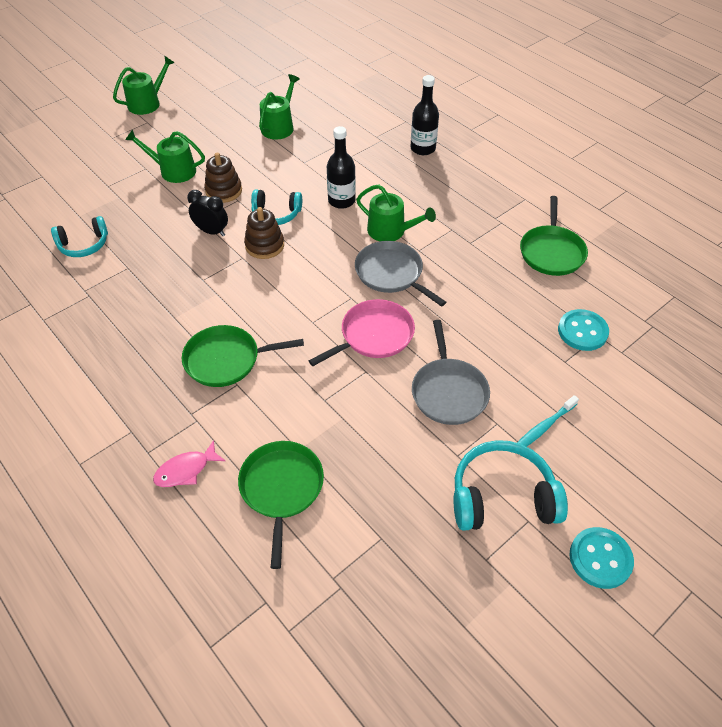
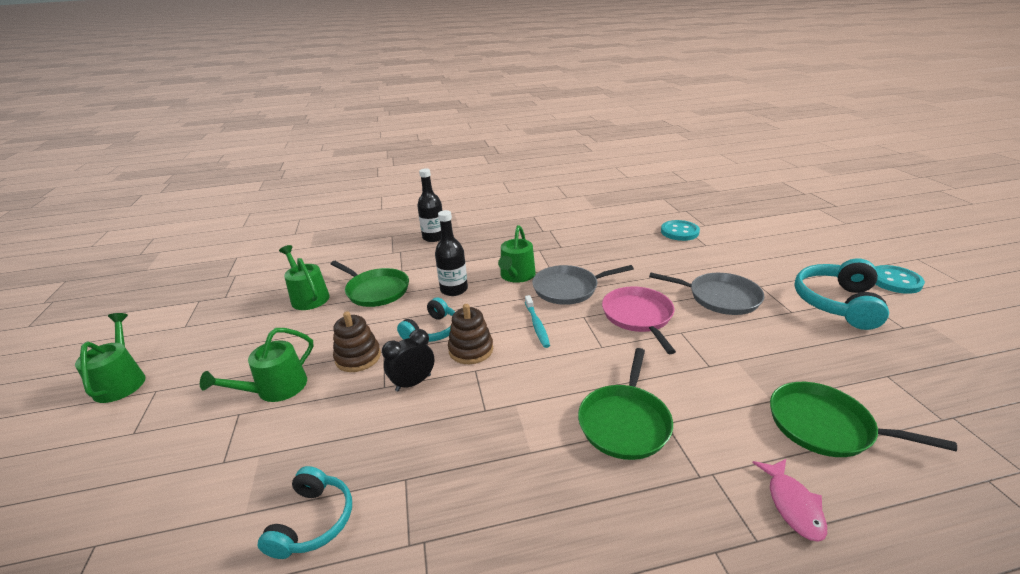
camera: 60 degrees left, 20 degrees down
green watering can [356,185,436,241] -> green watering can turned 135 degrees clockwise [498,225,536,283]
turquoise toothbrush [517,395,579,447] -> turquoise toothbrush moved to [525,295,550,348]
green pan [520,196,588,276] -> green pan moved to [331,261,409,307]

